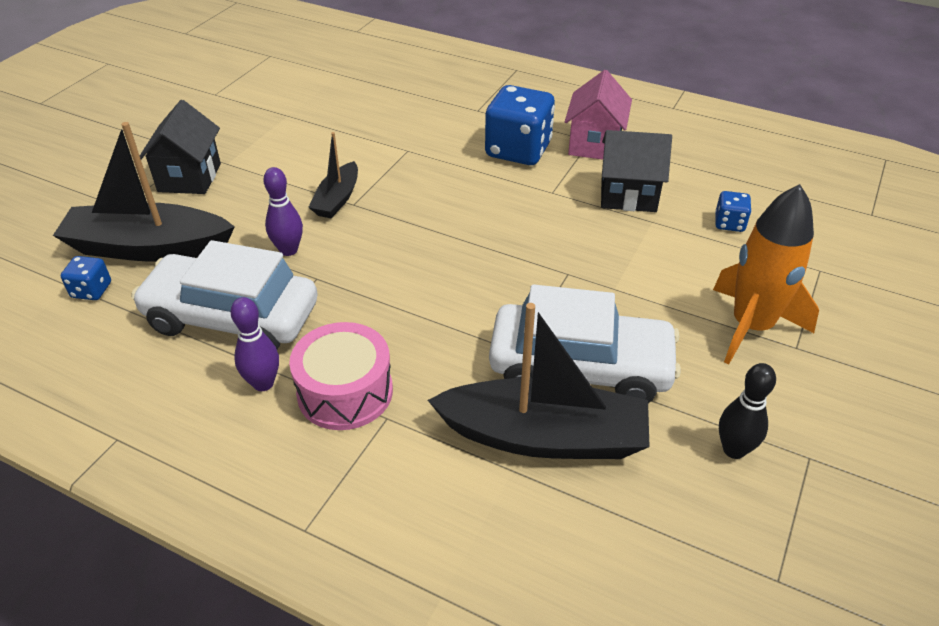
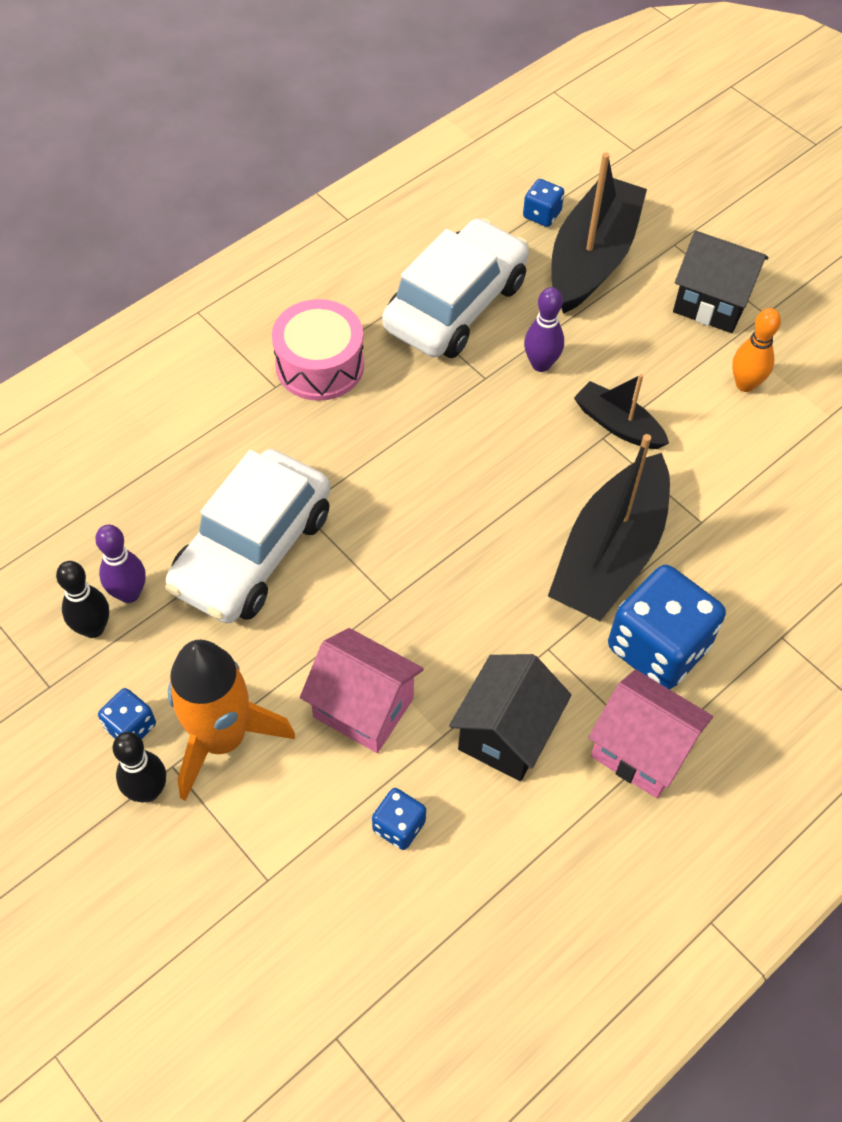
camera: 110 degrees right, 15 degrees up
purple bowling pin [230,297,279,391] -> purple bowling pin moved to [95,525,146,603]
black boat [428,303,650,459] -> black boat moved to [548,434,670,621]
none -> blue dice [98,688,156,739]
none -> black bowling pin [113,732,166,802]
none -> pink house [300,628,424,753]
none -> orange bowling pin [732,308,781,392]

